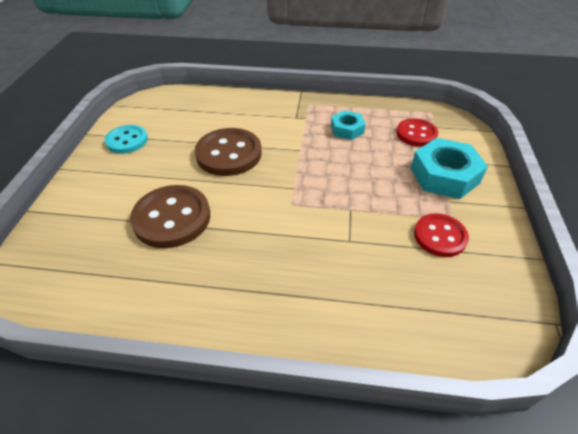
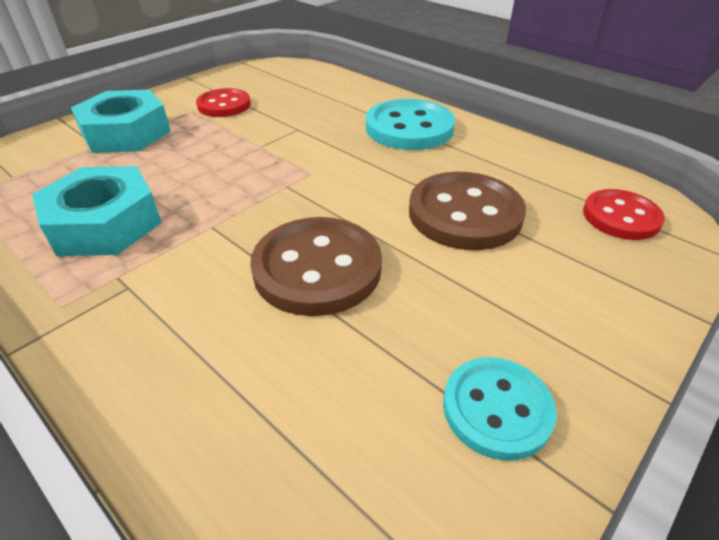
camera: 145 degrees left, 5 degrees down
turquoise nut [331,110,366,140] -> turquoise nut [32,166,162,256], size x1.72
red button [396,118,438,147] -> red button moved to [583,189,665,240]
none -> turquoise button [366,99,455,150]

